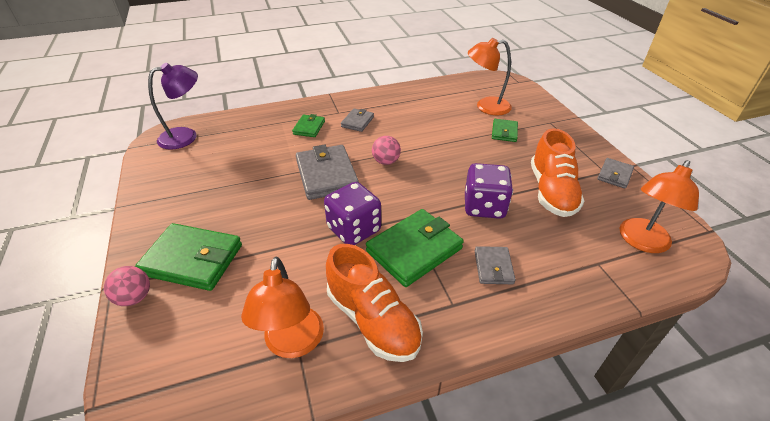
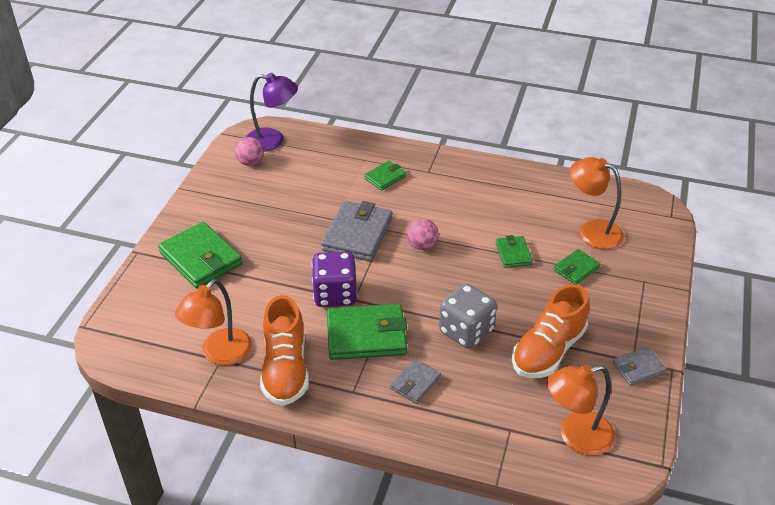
camera: 35 degrees right, 0 degrees up
pink ball [104,266,150,306] -> pink ball moved to [235,137,263,166]
grey wallet [341,109,374,132] -> none
purple dice [465,163,513,219] -> grey dice [439,283,497,349]
none -> green wallet [495,235,533,268]

